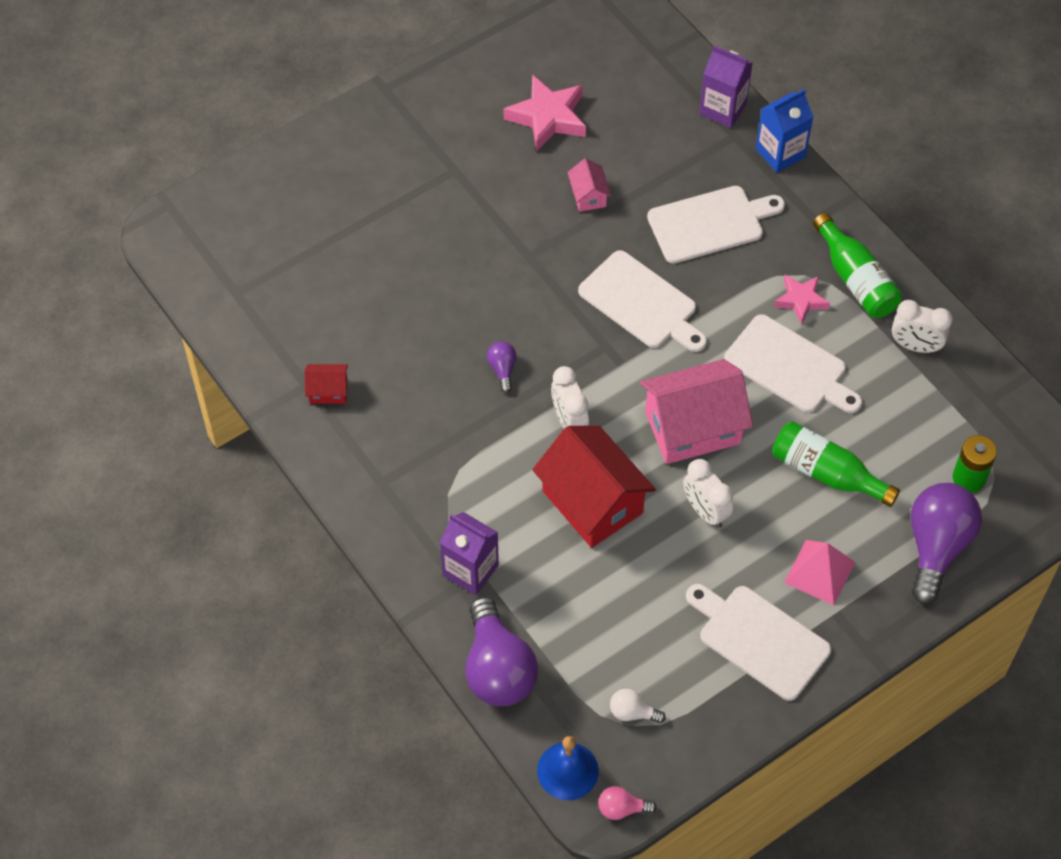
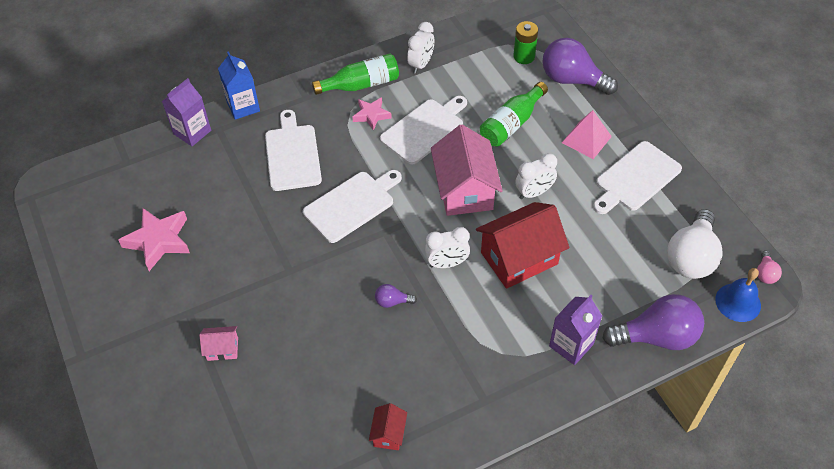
camera: 80 degrees left, 5 degrees down
pink house [568,158,611,212] -> pink house moved to [199,326,238,361]
white light bulb [610,689,666,723] -> white light bulb [667,209,723,279], size x2.25

